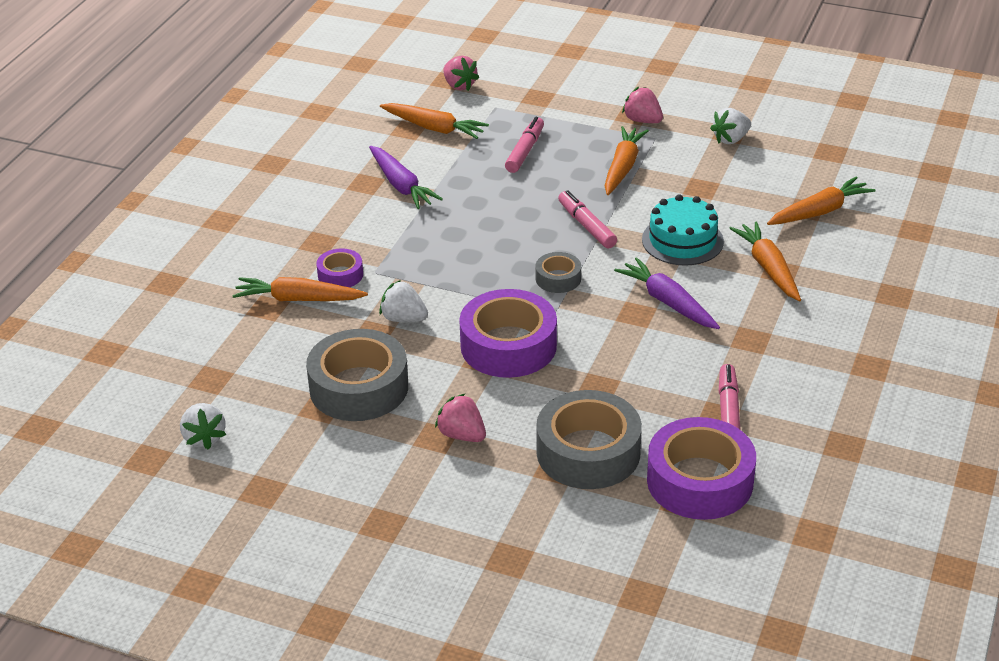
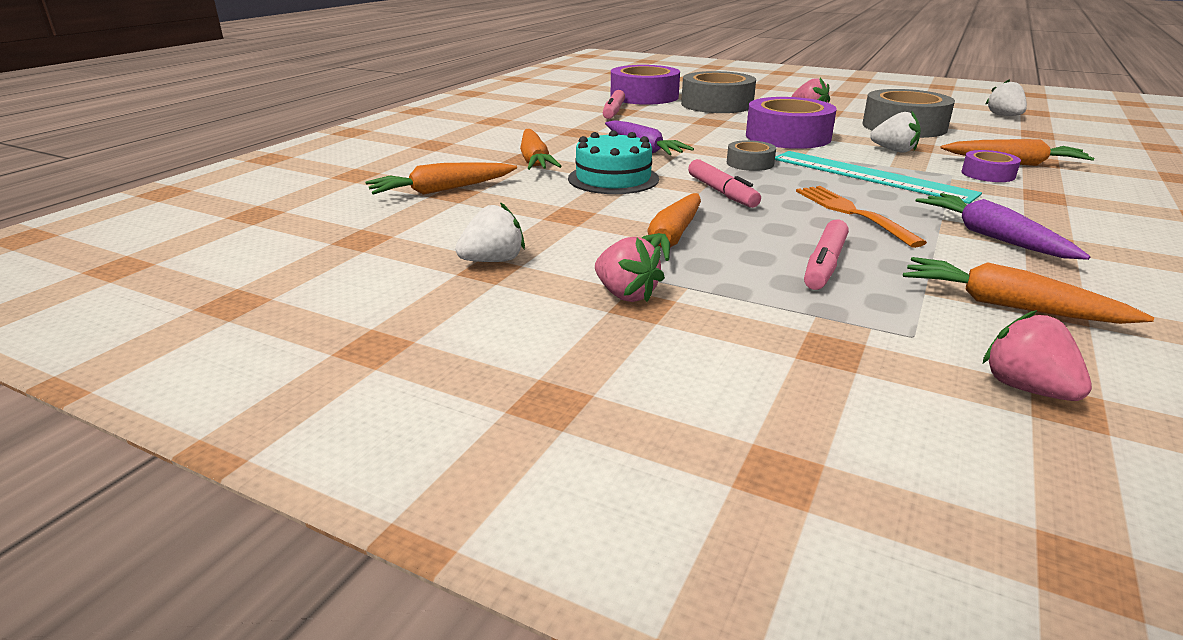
camera: 175 degrees left, 10 degrees down
none -> turquoise ruler [775,151,982,204]
none -> orange fork [796,186,927,248]

